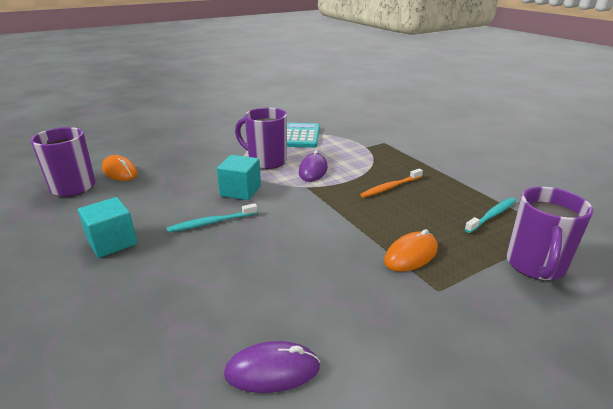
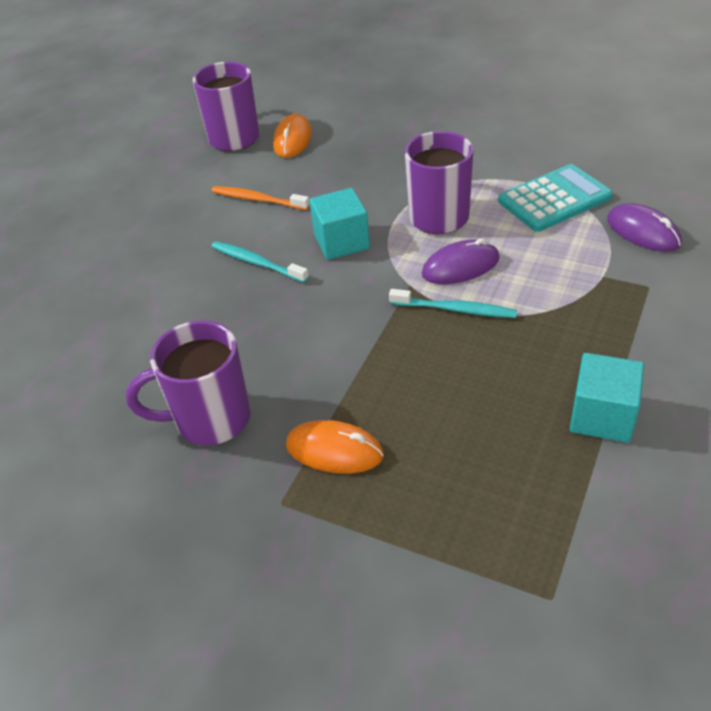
camera: 60 degrees right, 15 degrees up
turquoise cube [78,197,137,258] -> turquoise cube moved to [570,353,644,443]
purple mouse [224,341,320,393] -> purple mouse moved to [607,203,682,252]
orange toothbrush [360,168,423,198] -> orange toothbrush moved to [211,186,310,210]
turquoise toothbrush [465,198,516,233] -> turquoise toothbrush moved to [389,289,517,318]
purple mug [506,187,593,281] -> purple mug moved to [126,321,251,445]

